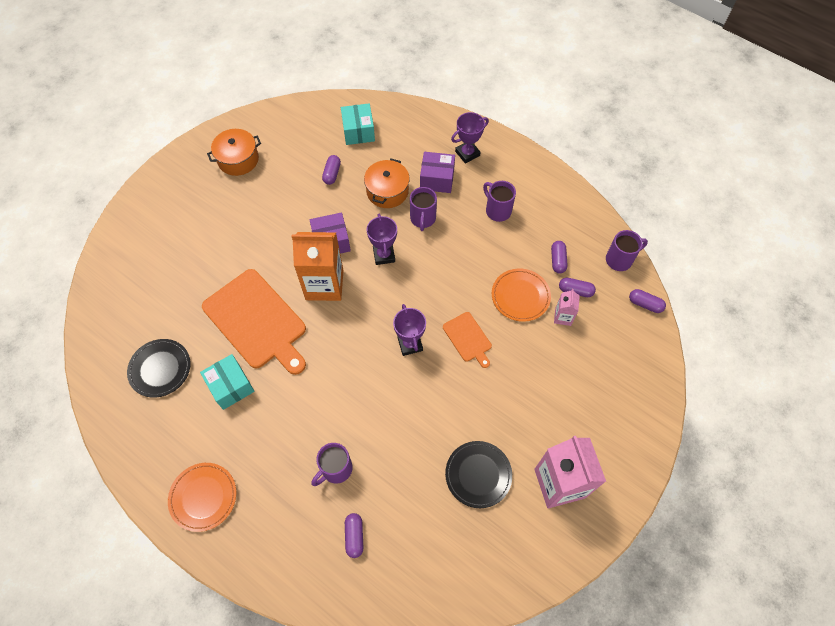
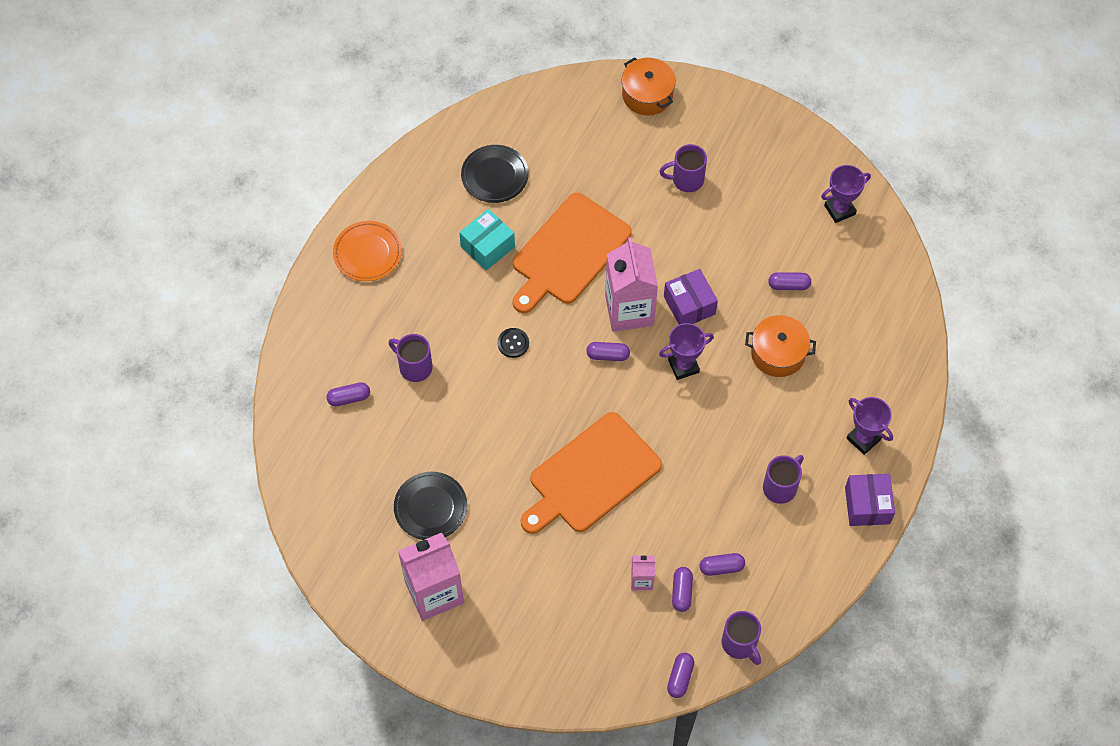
camera: 80 degrees right, 0 degrees up
orange pot [207,129,261,176] -> orange pot moved to [622,57,676,116]
orange carton [291,232,344,301] -> pink carton [605,237,658,332]
turquoise box [341,103,375,145] -> none
purple trophy [393,304,426,356] -> purple trophy moved to [821,165,871,223]
purple mug [410,187,437,231] -> purple mug moved to [659,144,707,192]
purple box [420,152,455,193] -> purple box moved to [845,474,895,526]
orange cutting board [443,312,492,368] -> orange cutting board [521,412,662,534], size x2.07
orange plate [492,269,551,322] -> none
none -> black button [498,328,529,358]
none -> purple capsule [586,342,630,361]

